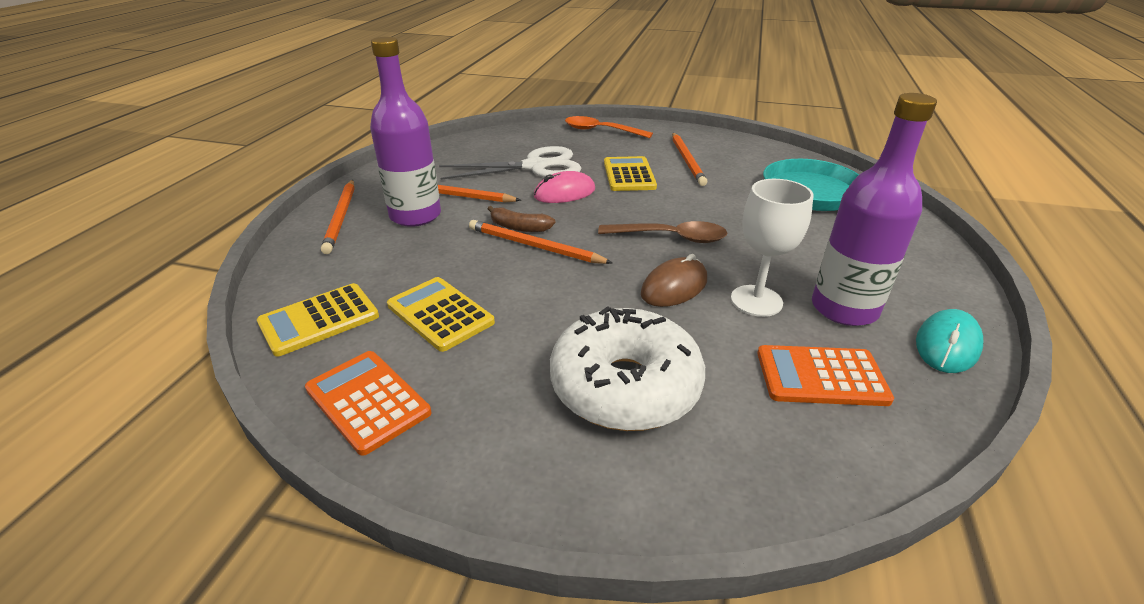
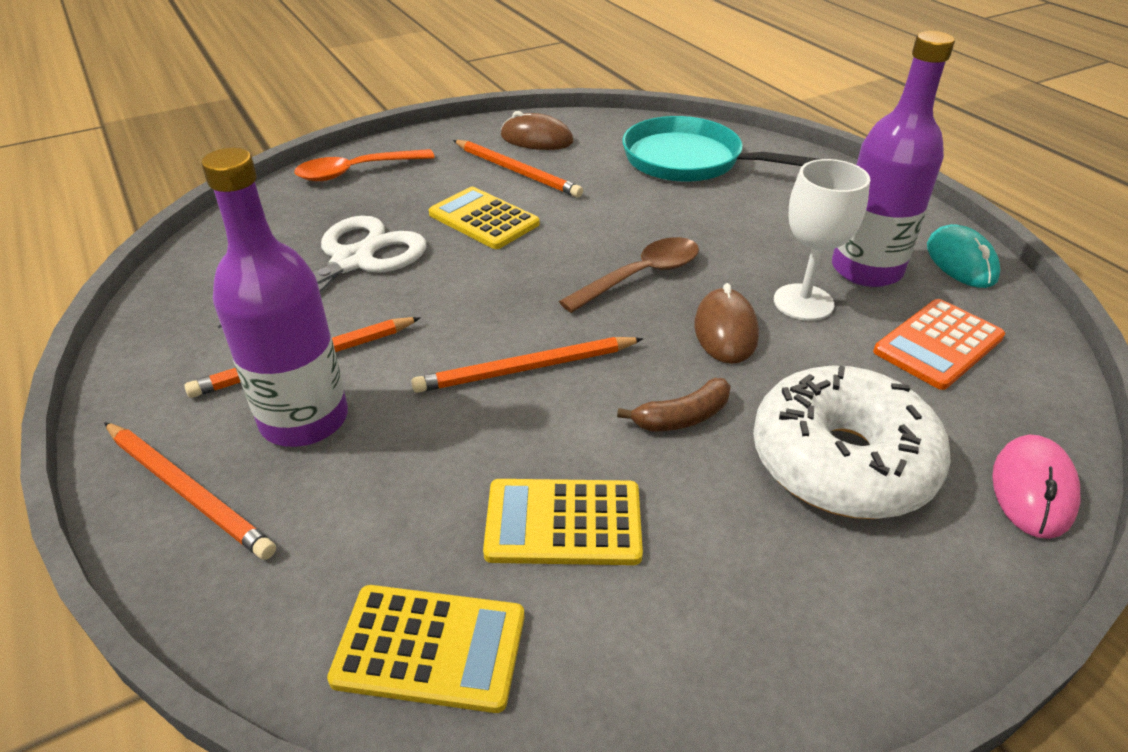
camera: 45 degrees left, 5 degrees up
yellow calculator [257,283,379,357] -> yellow calculator turned 90 degrees counterclockwise [327,585,524,713]
orange calculator [305,351,431,456] -> none
brown banana [488,206,555,232] -> brown banana moved to [617,378,731,432]
pink mouse [534,171,595,203] -> pink mouse moved to [992,434,1080,539]
none -> brown mouse [501,111,573,150]

